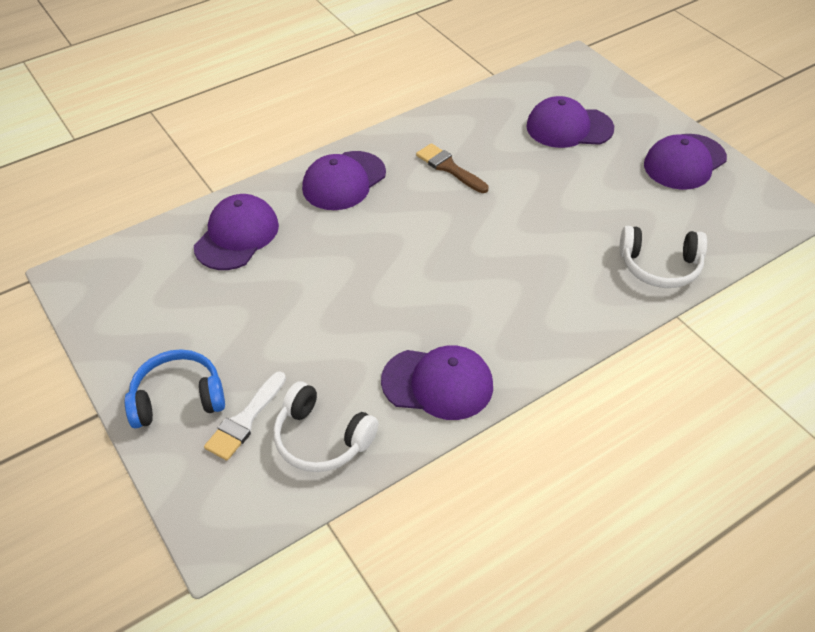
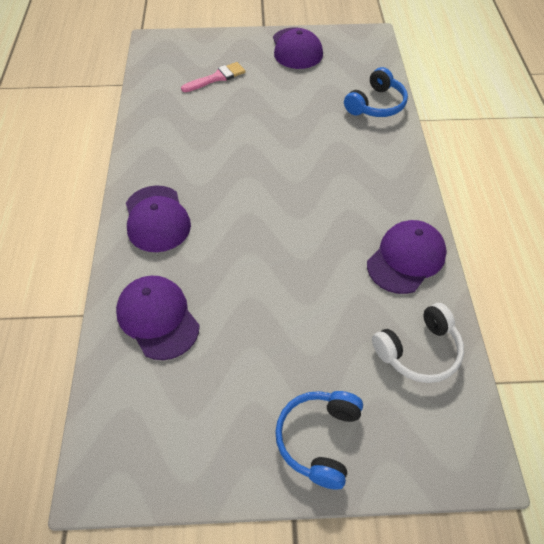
camera: 60 degrees left, 5 degrees up
white brush [204,371,286,461] -> none
brown brush [416,143,489,193] -> none
purple cap [526,96,614,148] -> pink brush [181,62,246,92]
white headphones [619,226,707,288] -> blue headphones [344,67,408,117]

